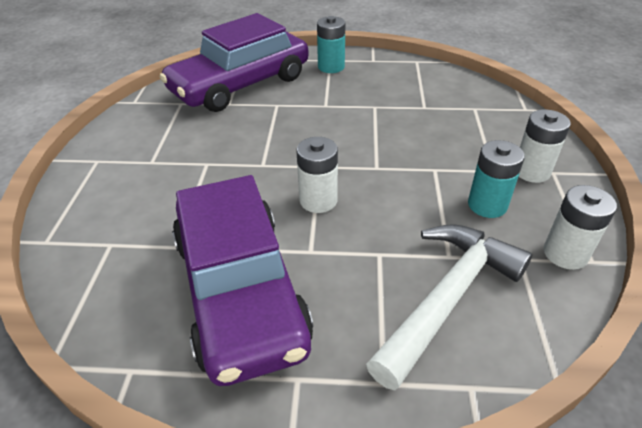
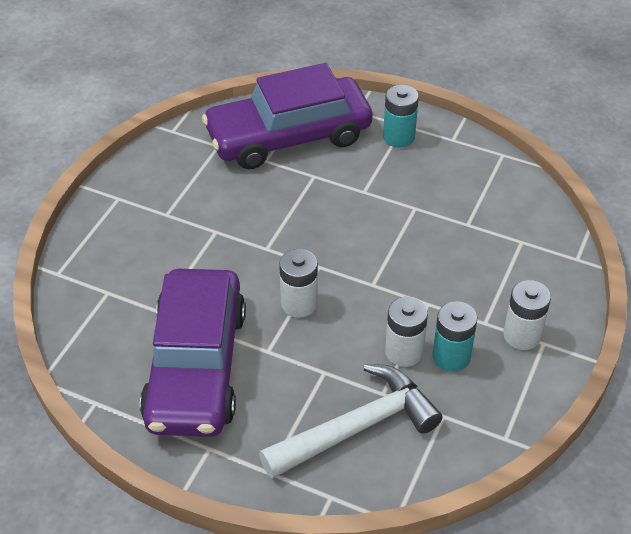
camera: 20 degrees right, 5 degrees up
white battery [544,185,617,270] -> white battery moved to [385,297,428,367]

